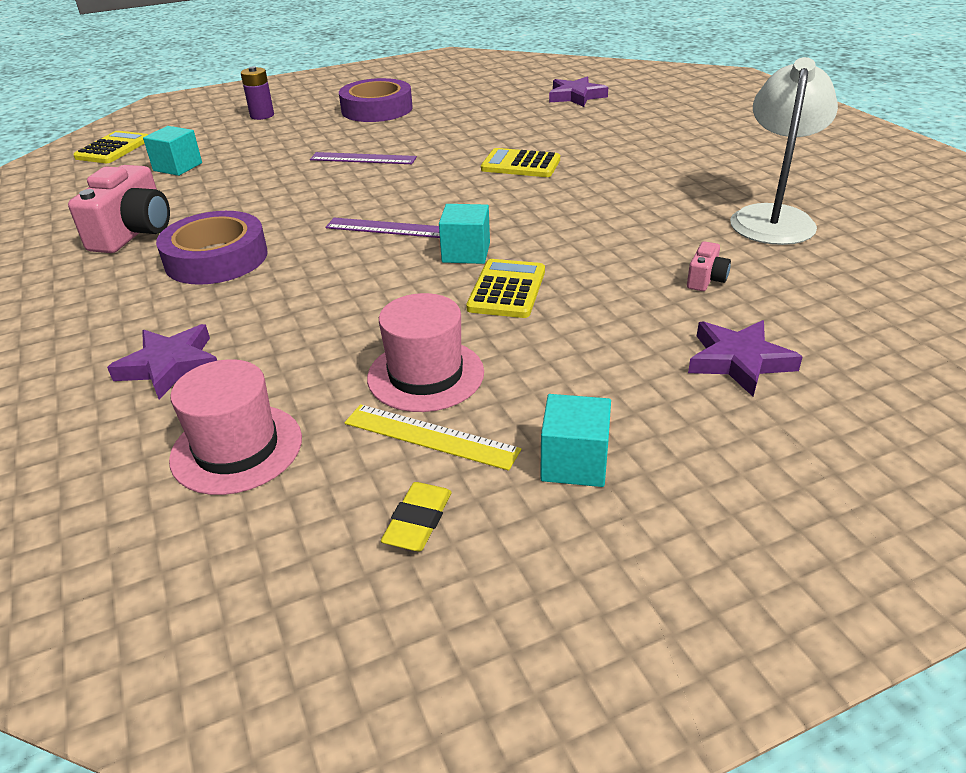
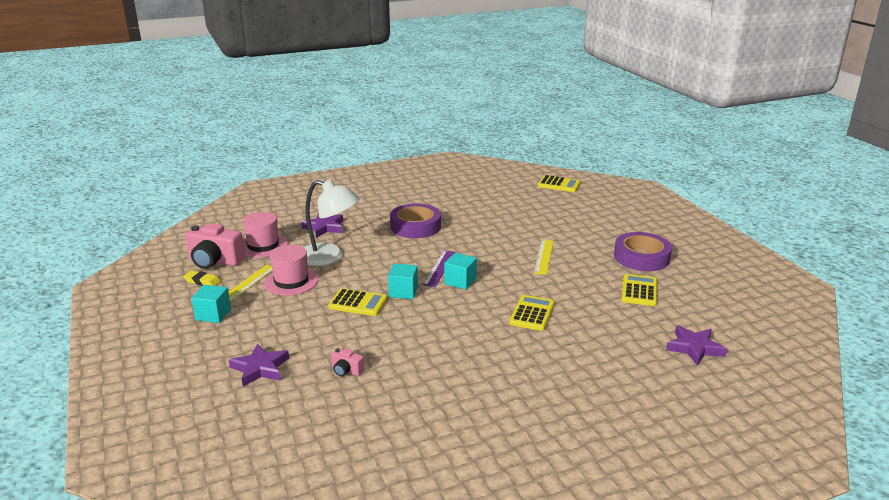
camera: 90 degrees right, 10 degrees down
pink camera [68,165,170,253] -> pink camera moved to [185,223,245,269]
turquoise cube [143,126,202,176] -> turquoise cube moved to [444,253,477,290]
purple battery [241,66,274,120] -> none
purple ruler [310,152,417,164] -> yellow ruler [534,240,553,275]
white lamp [730,57,838,245] -> white lamp moved to [304,179,359,266]
none -> yellow calculator [621,274,657,306]

